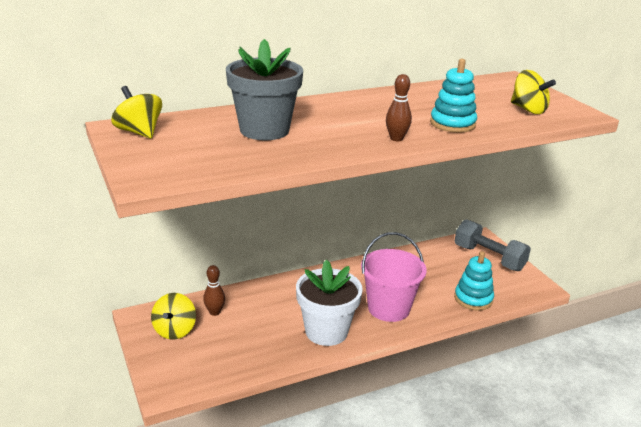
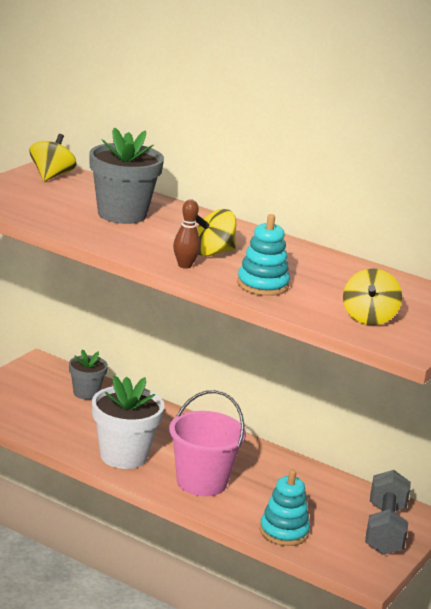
camera: 55 degrees right, 5 degrees down
yellow spinning top [151,293,196,339] -> yellow spinning top moved to [195,209,236,256]
brown bowling pin [203,265,225,316] -> grey flower pot [69,349,108,400]

